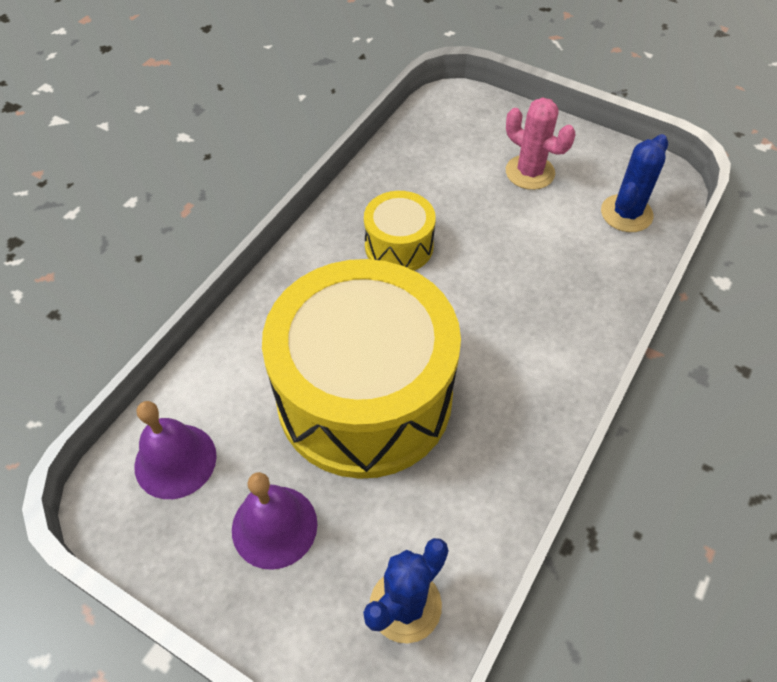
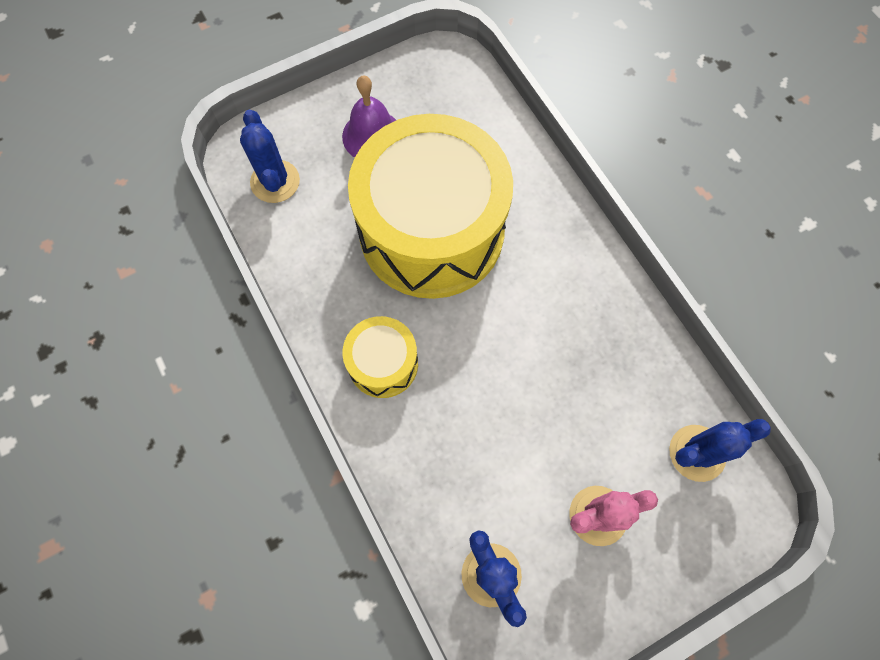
camera: 120 degrees right, 15 degrees up
purple bell [134,401,217,499] -> none
yellow drum [364,191,436,271] -> yellow drum moved to [342,316,418,398]
none -> blue cactus [669,419,771,482]

